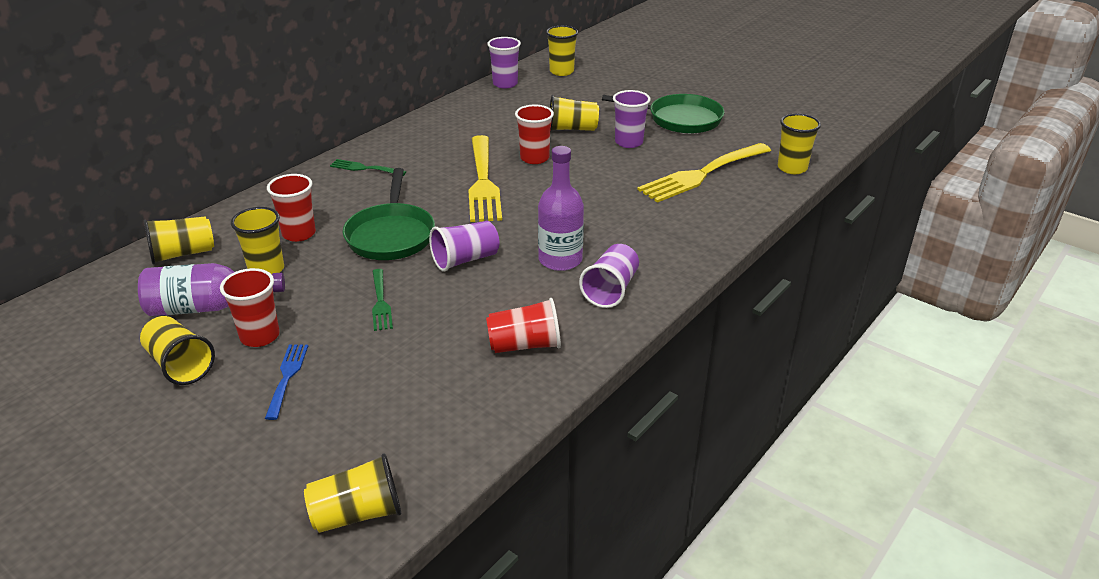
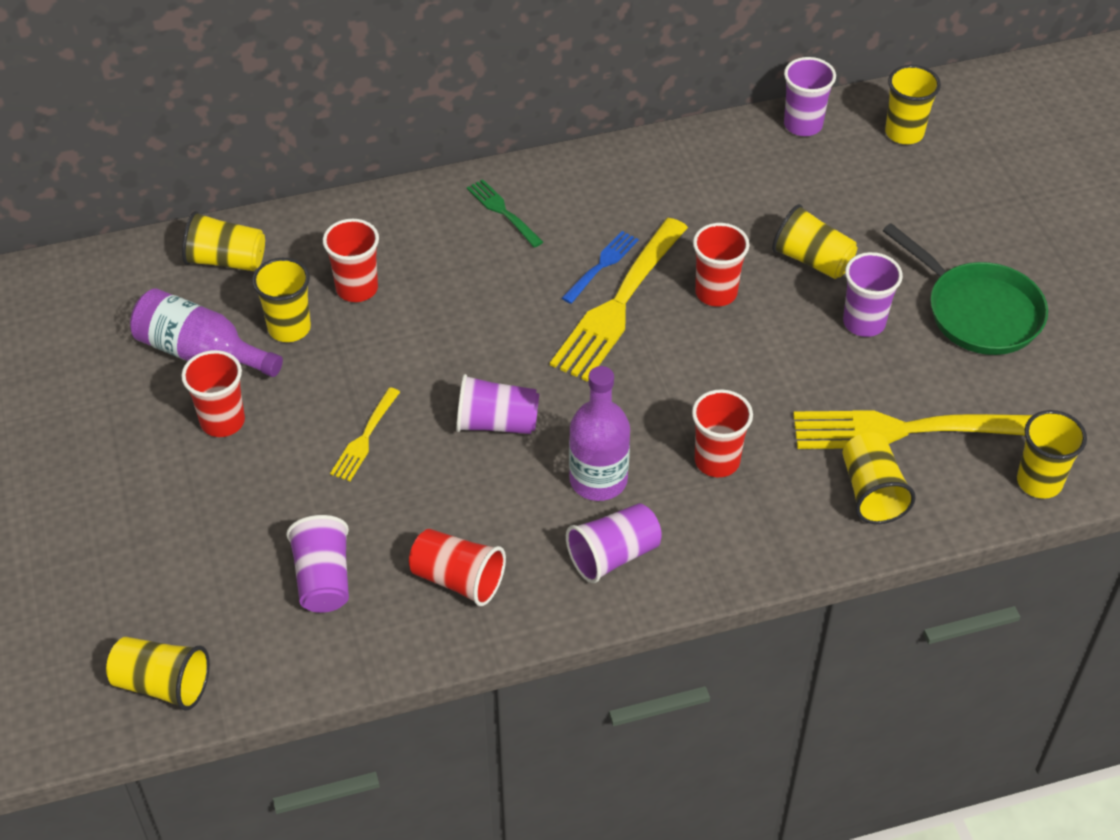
camera: 35 degrees right, 15 degrees up
yellow cup [140,316,215,385] -> yellow cup moved to [843,432,916,524]
blue fork [265,344,308,420] -> blue fork moved to [562,231,639,304]
green pan [343,168,435,260] -> none
green fork [372,269,393,331] -> yellow fork [330,387,400,481]
none -> purple cup [286,515,349,613]
none -> red cup [692,389,753,477]

